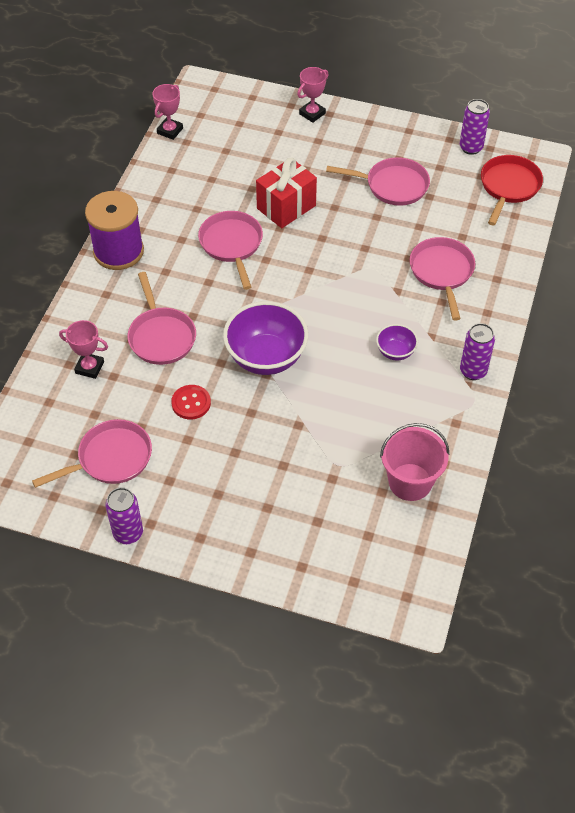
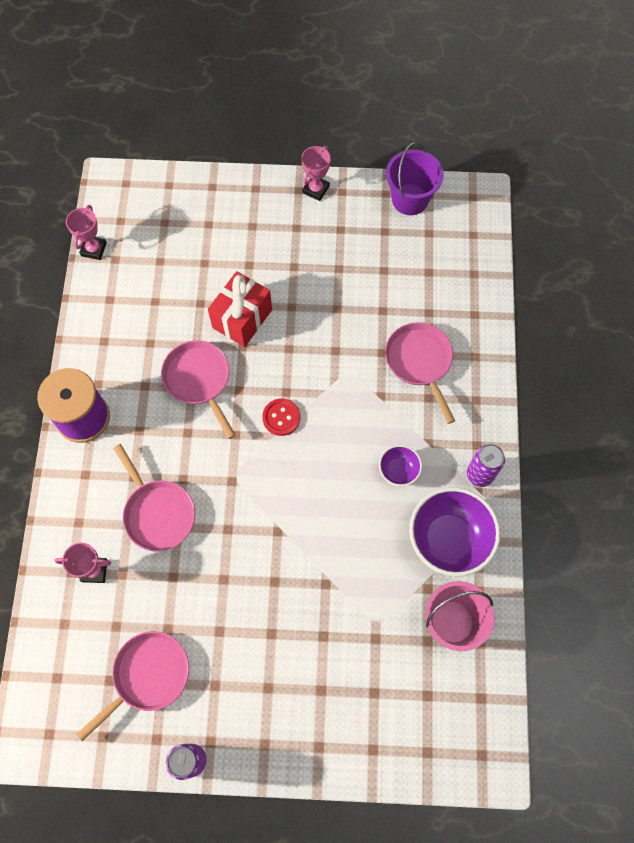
camera: 15 degrees left, 15 degrees up
red button [171,385,211,419] -> red button moved to [262,398,301,436]
purple bowl [223,301,308,375] -> purple bowl moved to [409,487,501,577]
pink trophy [297,67,329,123] -> pink trophy moved to [301,146,331,201]
pink pan [326,157,430,206] -> none
purple can [460,99,490,155] -> purple bucket [386,142,444,215]
red pan [481,155,543,225] -> none

